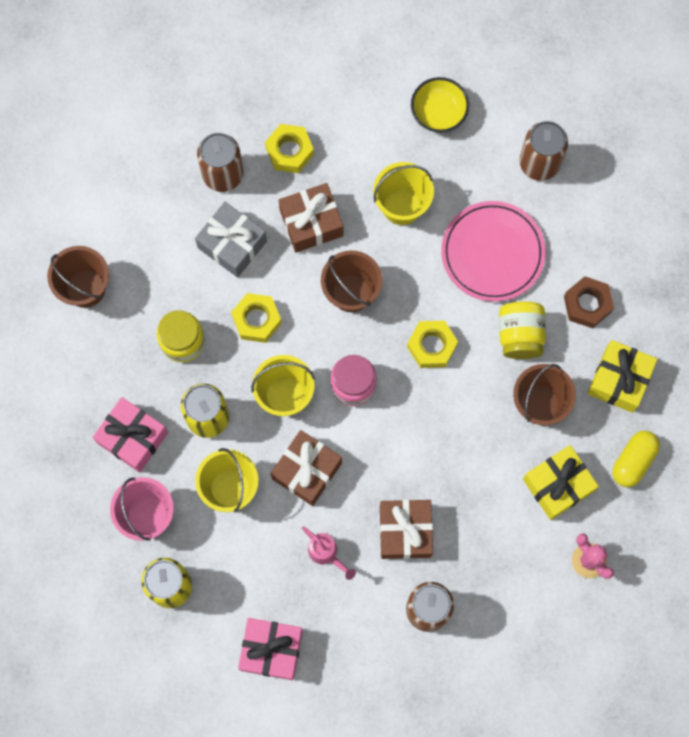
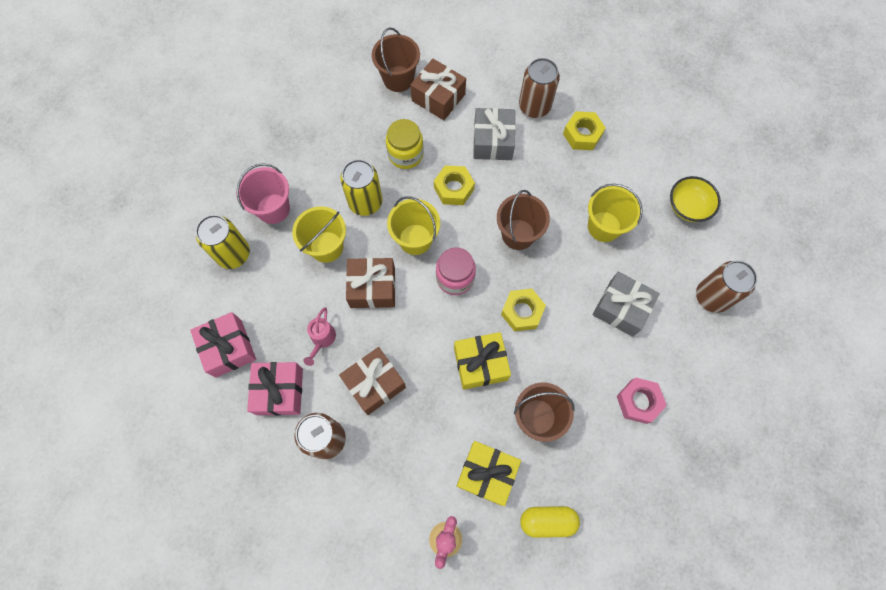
camera: 55 degrees right, 5 degrees down
pink gift [93,397,168,472] -> pink gift moved to [247,362,303,416]
brown gift [279,183,344,253] -> brown gift moved to [410,59,466,120]
pink plate [441,201,546,302] -> grey gift [593,272,660,337]
yellow jar [499,302,546,359] -> none
brown nut [564,276,614,328] -> pink nut [617,377,667,424]
yellow gift [587,340,658,413] -> yellow gift moved to [454,332,511,390]

